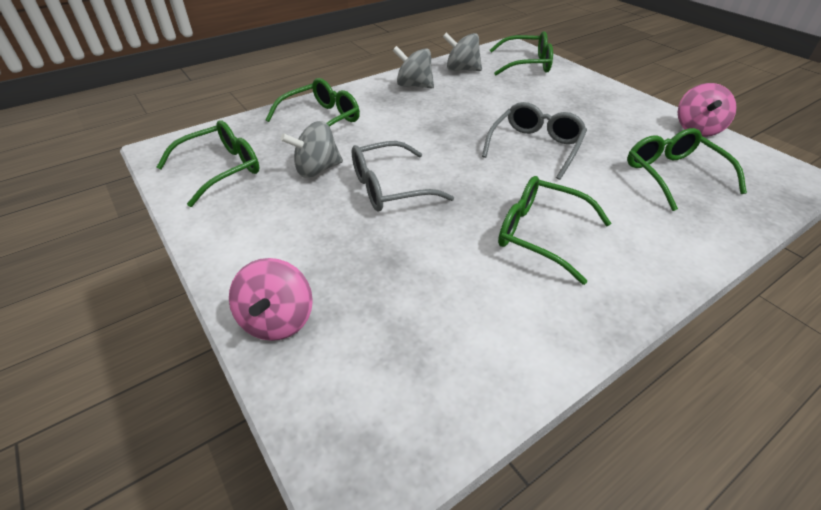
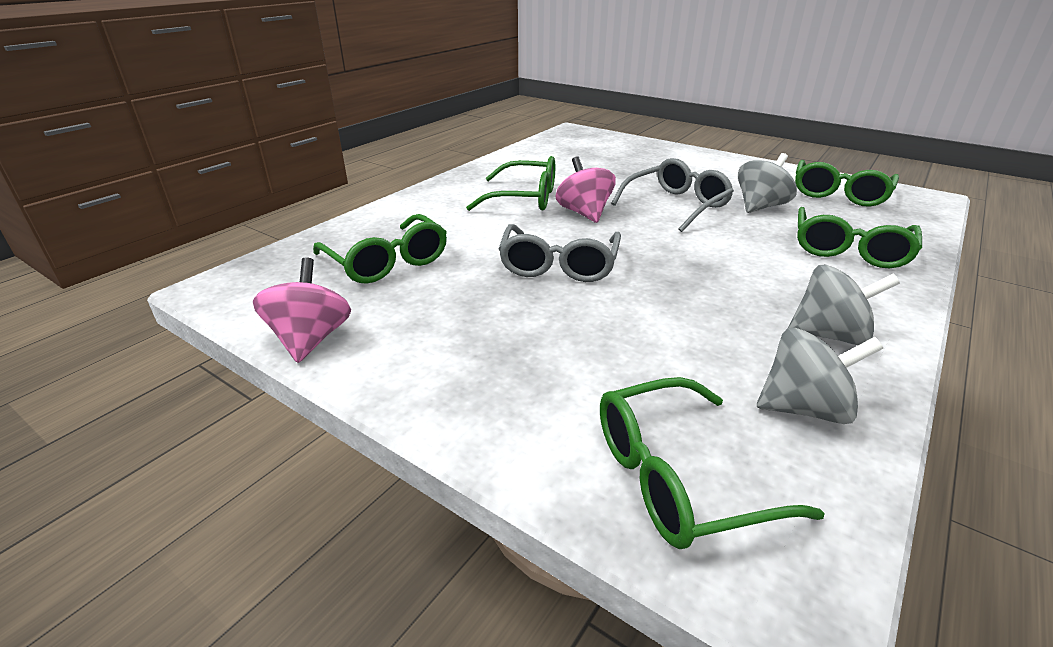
camera: 160 degrees right, 10 degrees down
pink spinning top [229,258,313,341] -> pink spinning top moved to [555,156,616,223]

